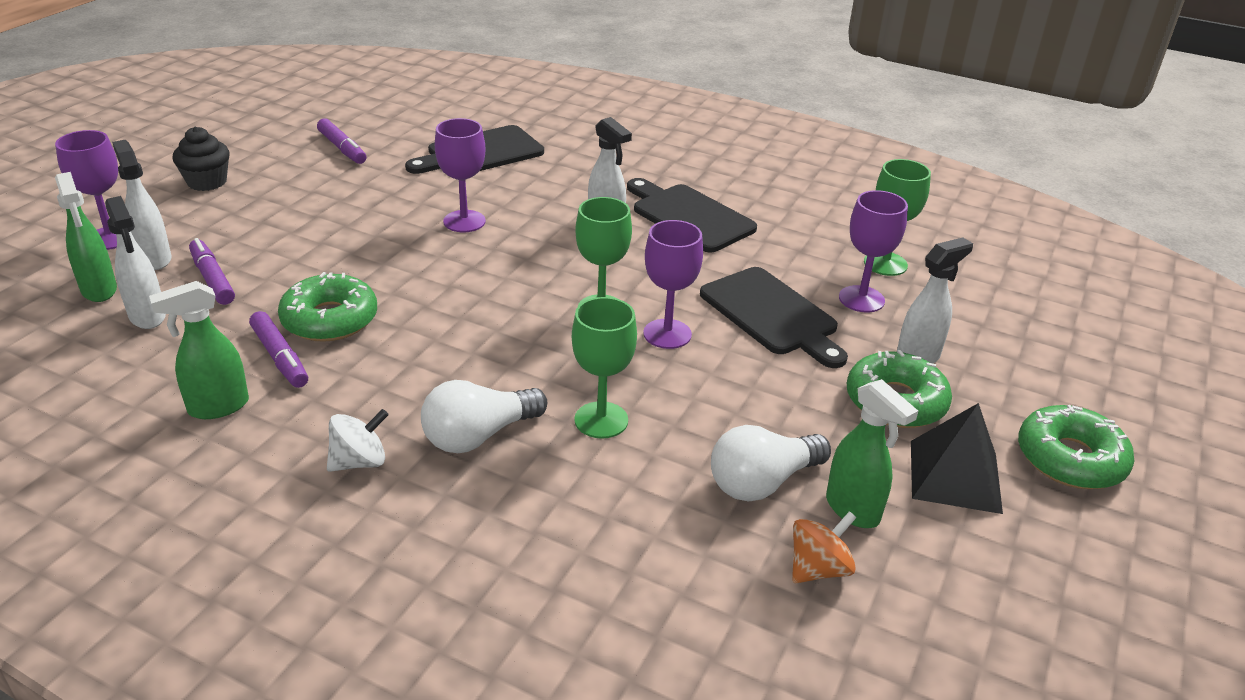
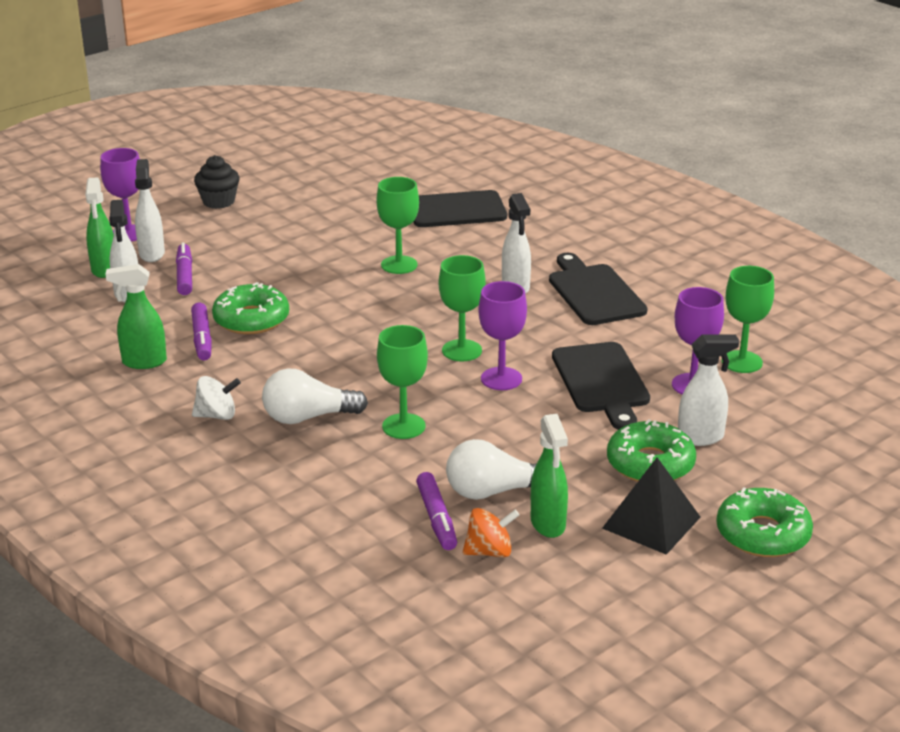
camera: 25 degrees right, 5 degrees down
purple marker [317,118,366,164] -> purple marker moved to [416,472,457,550]
purple goblet [435,118,486,232] -> green goblet [377,177,419,274]

